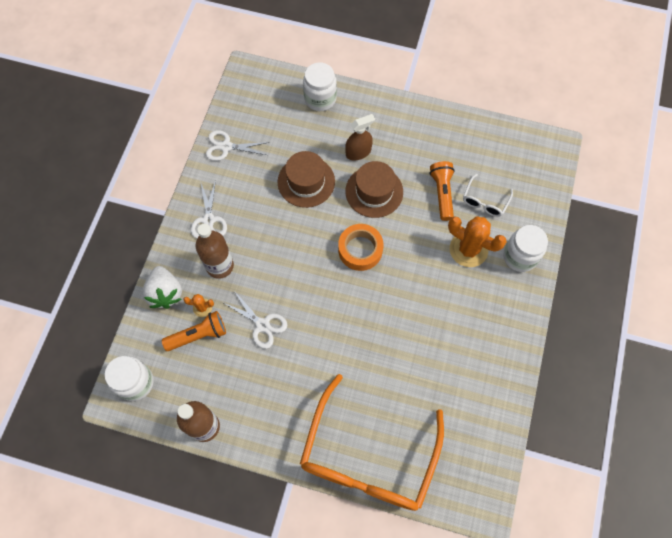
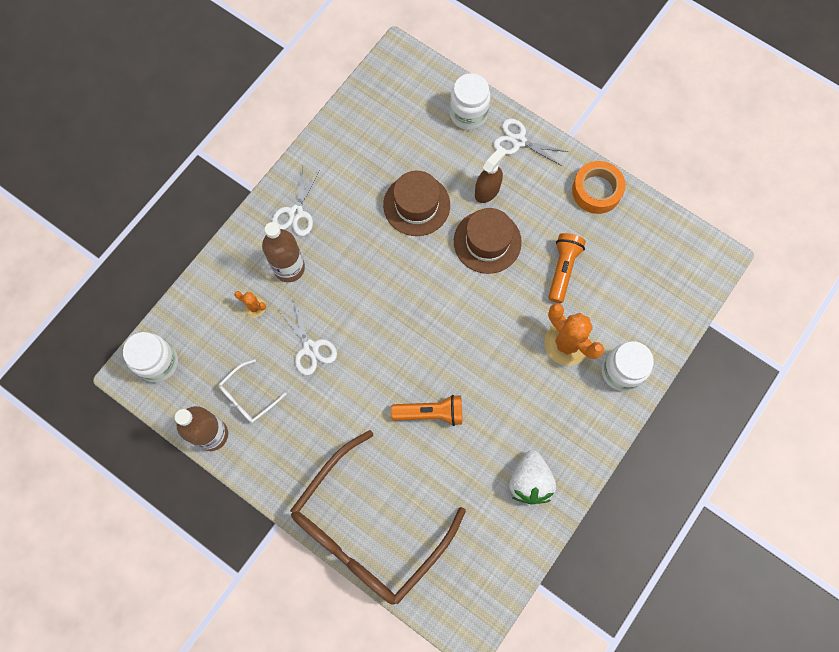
camera: 20 degrees right, 5 degrees up
white strawberry [142,266,182,309] -> white strawberry moved to [509,450,556,504]
orange flashlight [162,311,226,351] -> orange flashlight moved to [391,395,462,426]
white scissors [206,130,270,161] -> white scissors moved to [493,119,568,166]
orange glasses [300,374,444,511] -> brown glasses [290,430,466,605]
orange tape [338,224,383,271] -> orange tape moved to [572,161,626,214]
brown spray bottle [345,114,375,161] -> brown spray bottle turned 45 degrees counterclockwise [475,146,506,203]
white glasses [463,174,513,217] -> white glasses moved to [218,359,286,423]

